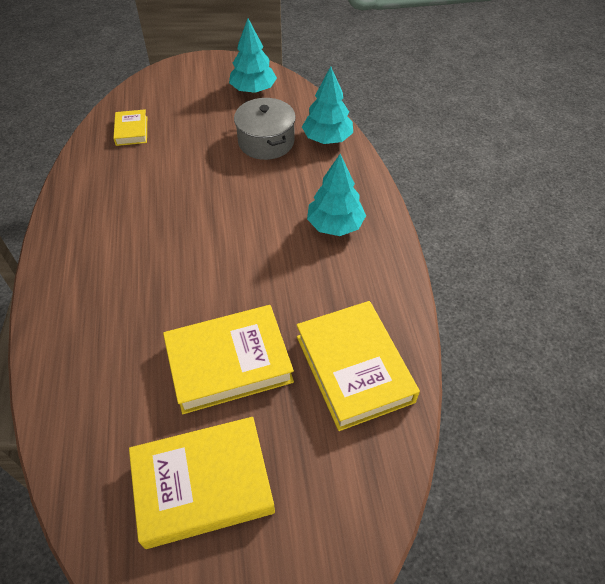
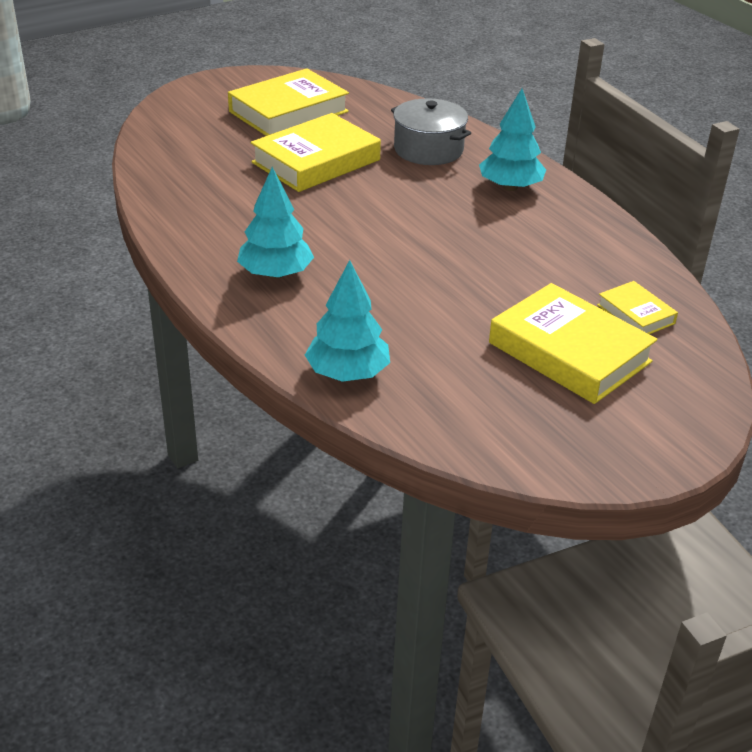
camera: 155 degrees right, 15 degrees down
turquoise tree [229,18,277,93] -> turquoise tree moved to [479,88,546,191]
grey pot [234,98,296,160] -> grey pot moved to [391,98,471,165]
yellow book [297,301,420,431] -> yellow book moved to [489,283,657,404]

